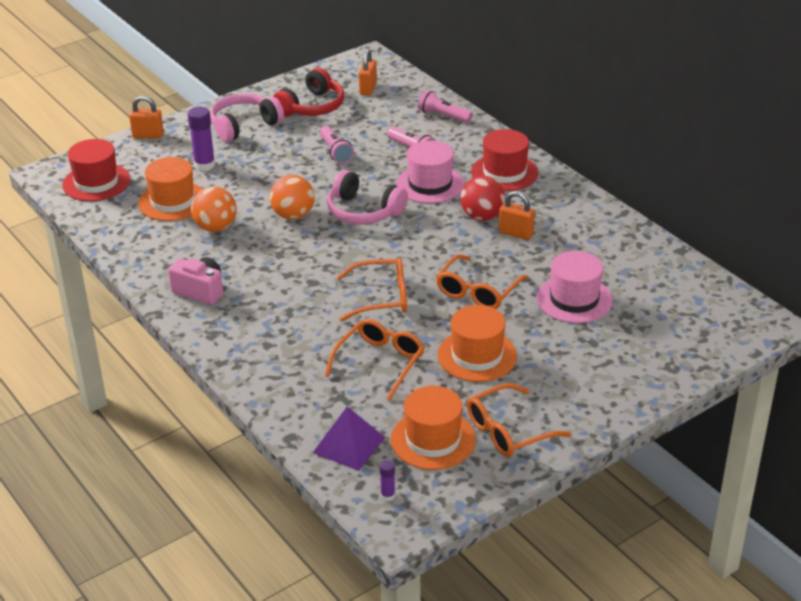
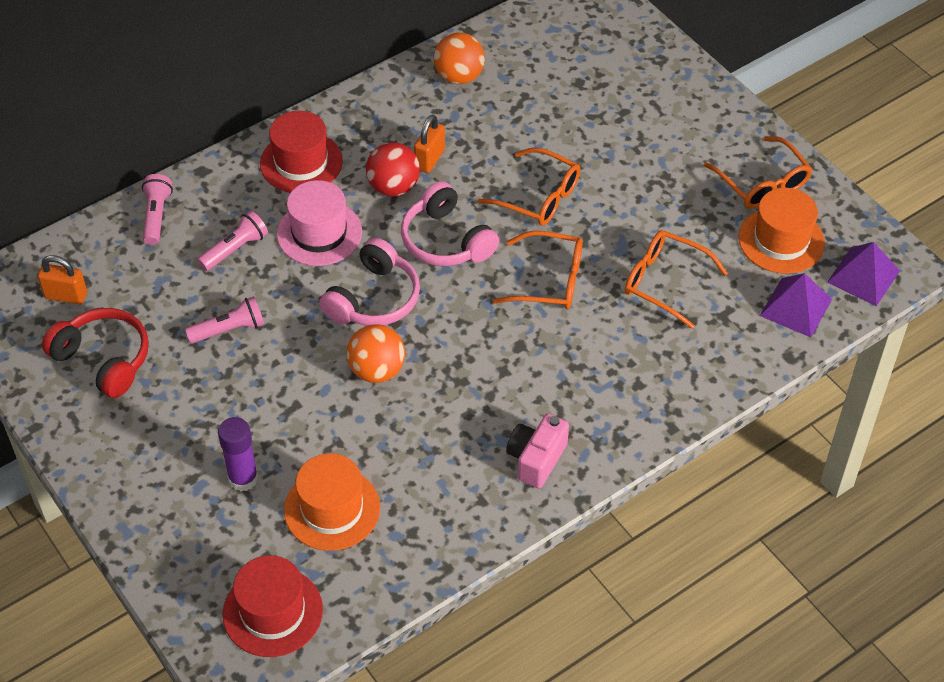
camera: 90 degrees left, 15 degrees up
orange padlock [129,96,164,138] -> none
orange ball [191,187,237,232] -> orange ball moved to [434,33,485,84]
pink headphones [210,94,284,142] -> pink headphones moved to [401,181,499,266]
orange glasses [336,258,407,322] -> orange glasses turned 105 degrees clockwise [493,231,583,309]
purple glue stick [380,460,395,501] -> purple pyramid [827,242,900,306]
pink flashlight [418,90,473,123] -> pink flashlight turned 150 degrees clockwise [142,174,173,245]
orange hat [437,305,517,382] -> none
pink hat [536,251,613,323] -> none

